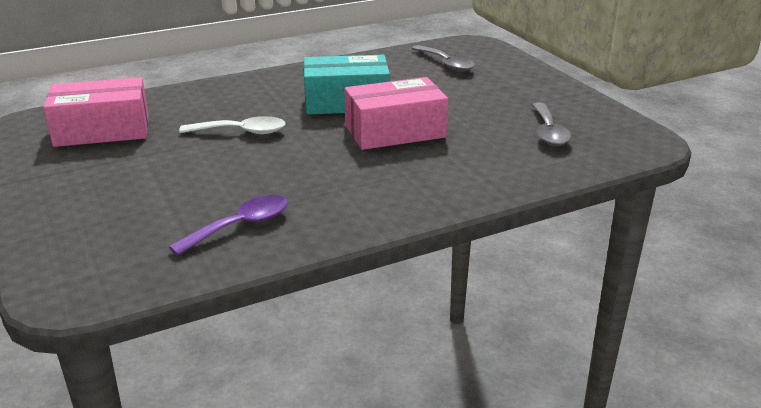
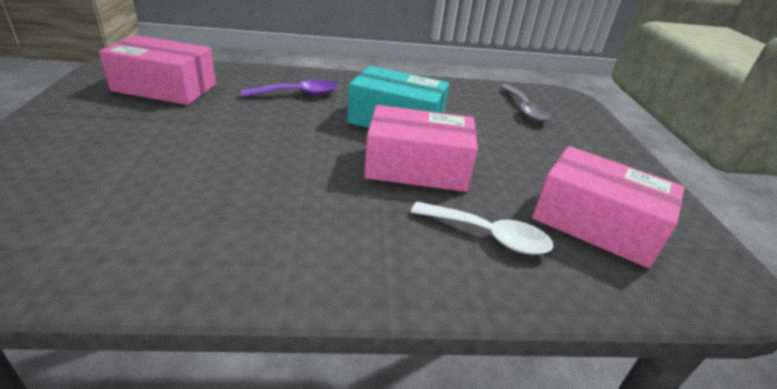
camera: 20 degrees right, 5 degrees up
purple spoon [169,195,288,256] -> purple spoon moved to [241,79,338,97]
white spoon [179,116,286,134] -> white spoon moved to [411,202,553,255]
grey spoon [532,103,571,146] -> pink box [532,146,685,268]

